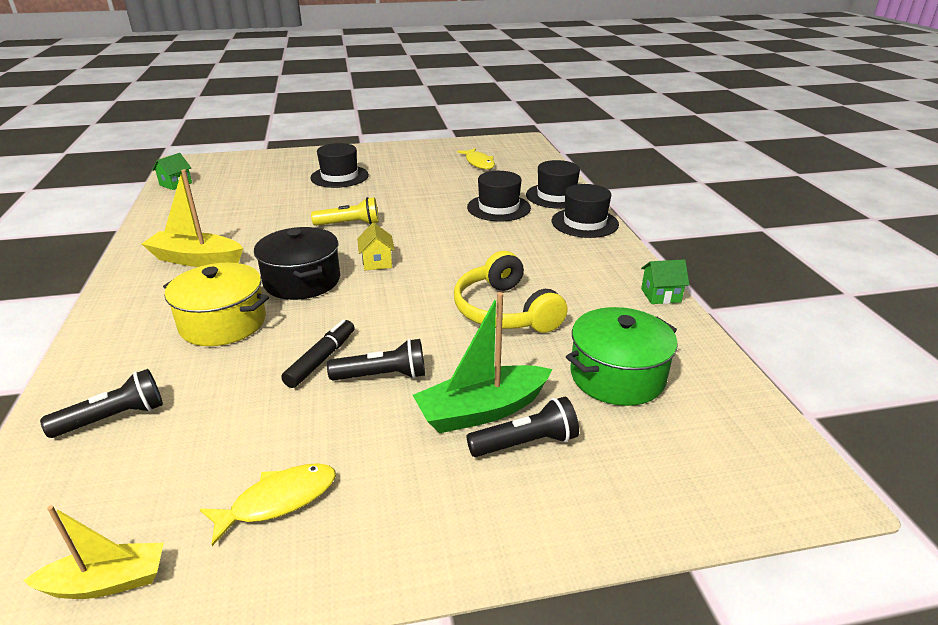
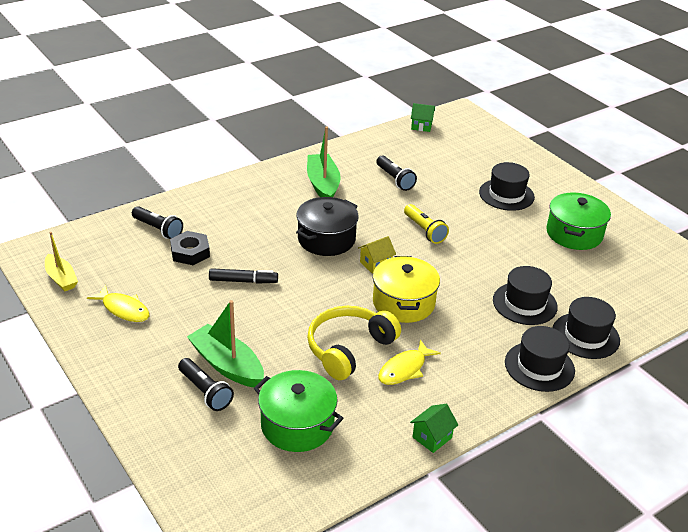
camera: 65 degrees right, 5 degrees up
yellow boat [142,169,243,267] -> green boat [307,126,341,197]
yellow pot [163,263,269,346] -> yellow pot moved to [373,256,440,323]
black flashlight [327,339,425,380] -> black flashlight moved to [376,156,417,191]
yellow fish [457,148,495,169] -> yellow fish moved to [378,340,441,385]
green house [641,259,689,304] -> green house turned 75 degrees clockwise [410,404,458,453]
none -> black nut [170,231,210,265]
none -> green pot [547,192,611,250]

